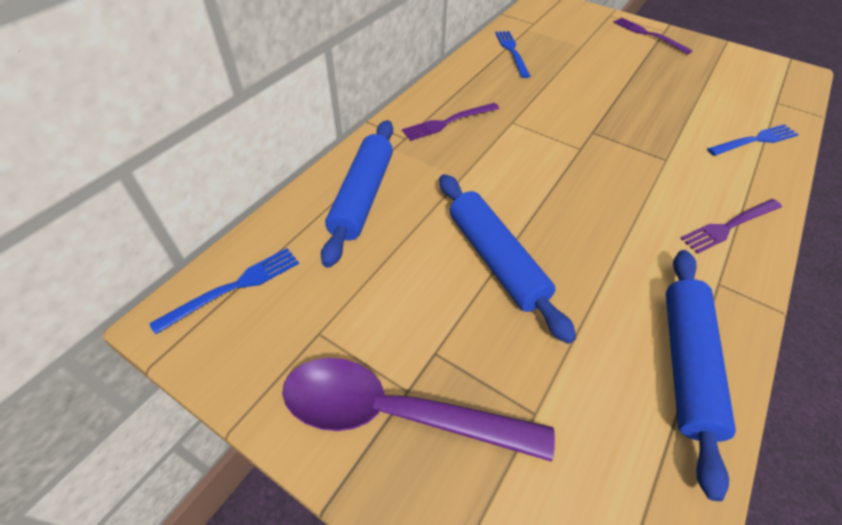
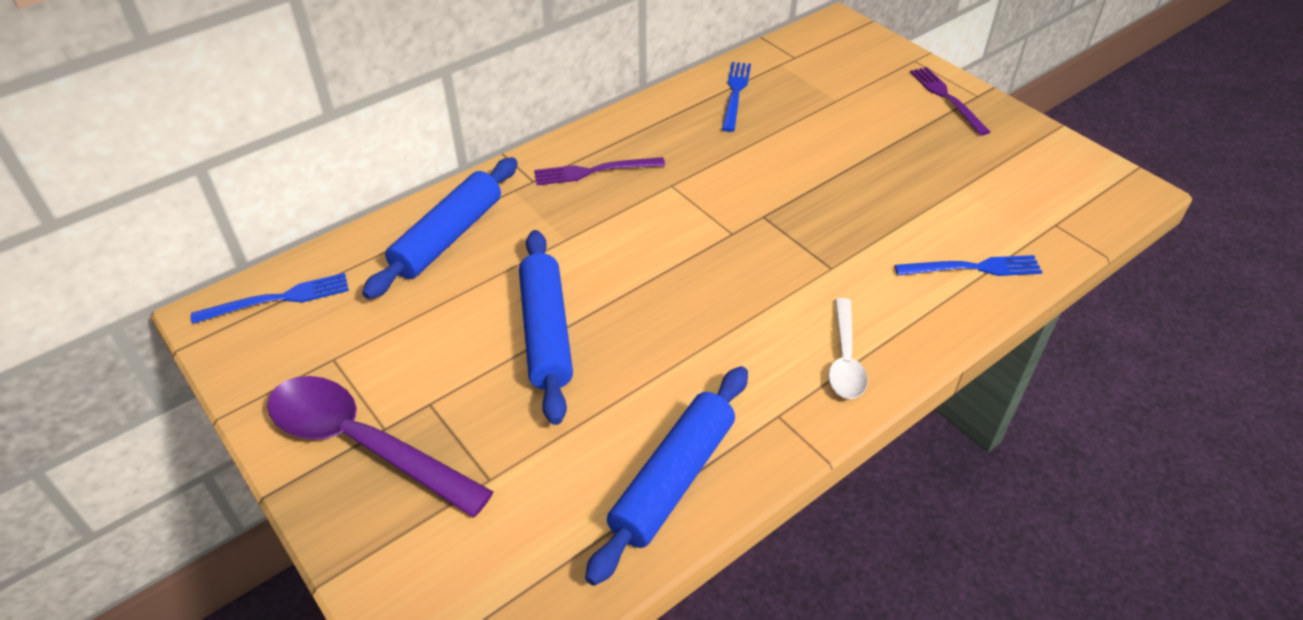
camera: 20 degrees right, 5 degrees down
purple fork [680,199,782,254] -> white spoon [828,298,868,399]

